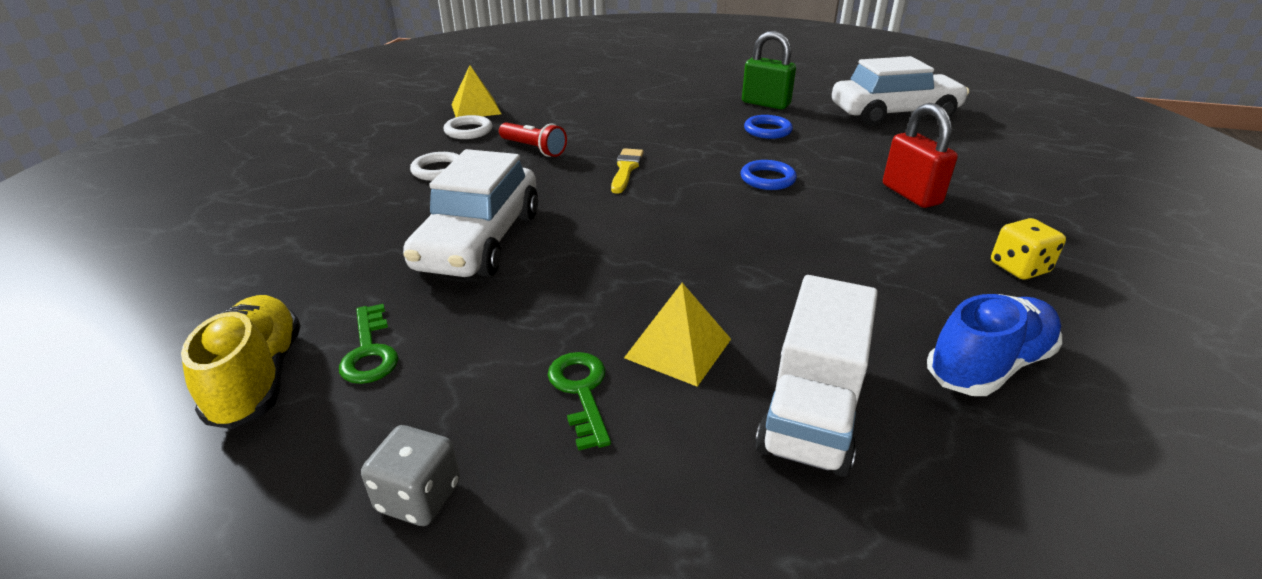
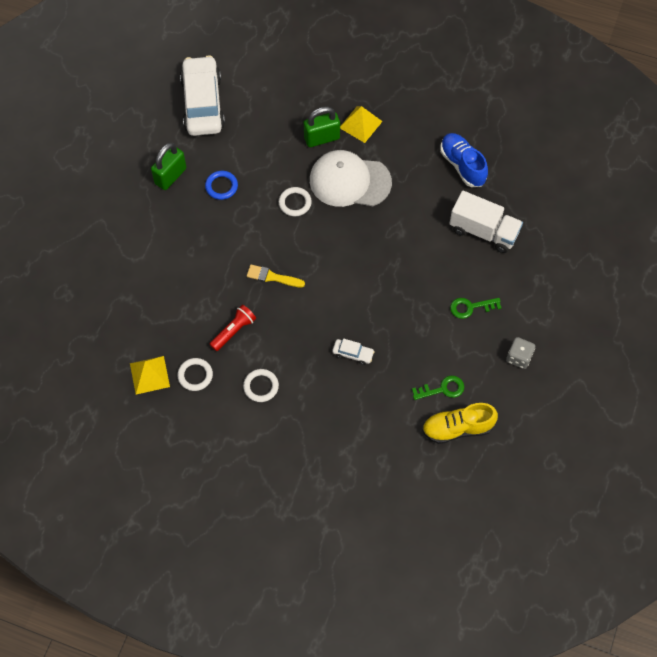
camera: 85 degrees left, 30 degrees up
white car [403,149,538,277] -> white car [333,339,375,365], size x0.42
yellow pyramid [624,283,731,387] -> yellow pyramid moved to [340,106,383,143]
blue ring [741,160,797,190] -> white ring [279,187,312,216]
red padlock [883,103,958,208] -> green padlock [304,106,340,147]
yellow dice [991,218,1066,280] -> none
none -> white cap [310,150,392,207]

